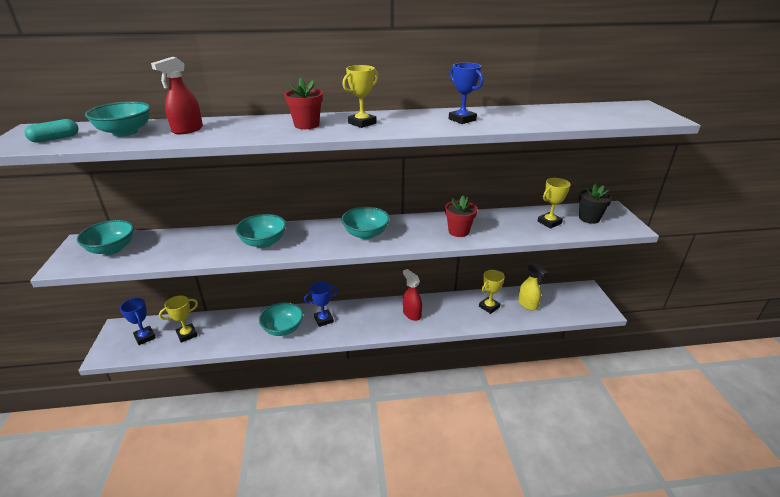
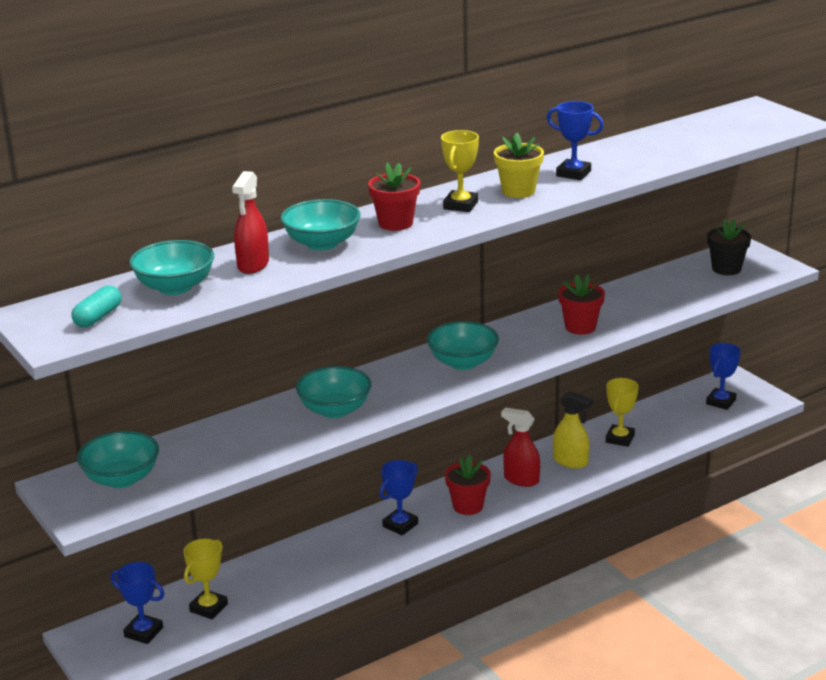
camera: 25 degrees left, 5 degrees down
turquoise bowl [259,302,303,336] -> turquoise bowl moved to [281,199,361,250]
yellow spray bottle [518,263,548,311] -> yellow spray bottle moved to [553,391,593,469]
yellow trophy [538,178,571,228] -> none
none -> red flower pot [445,455,491,515]
none -> yellow flower pot [494,133,544,198]
none -> blue trophy [706,343,741,410]

